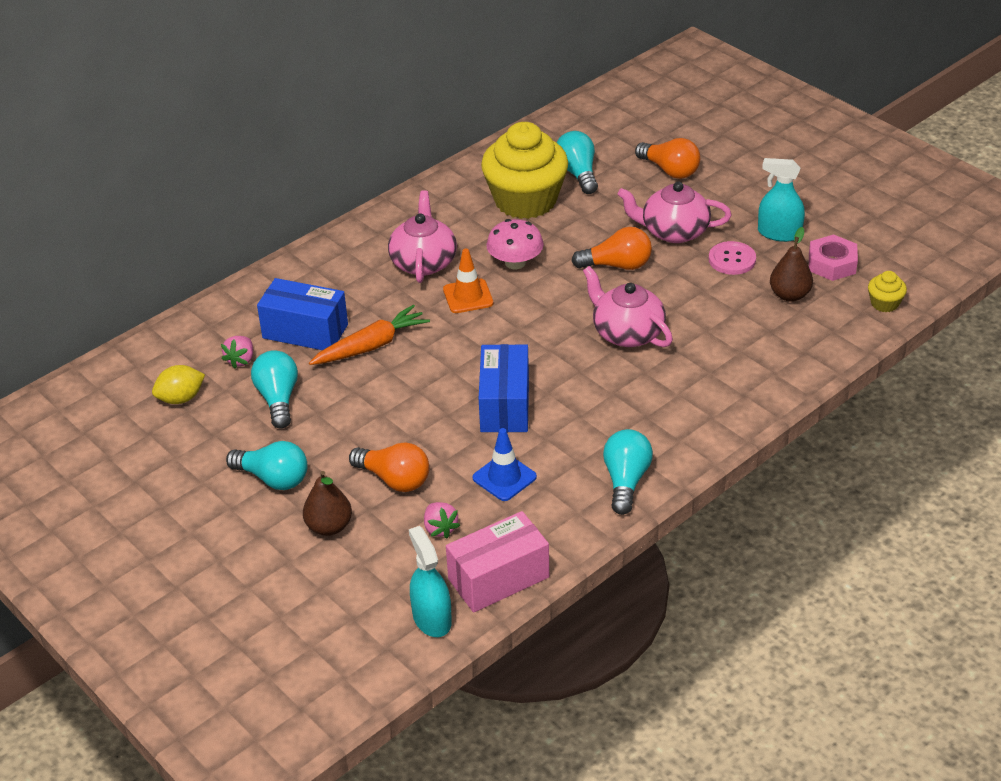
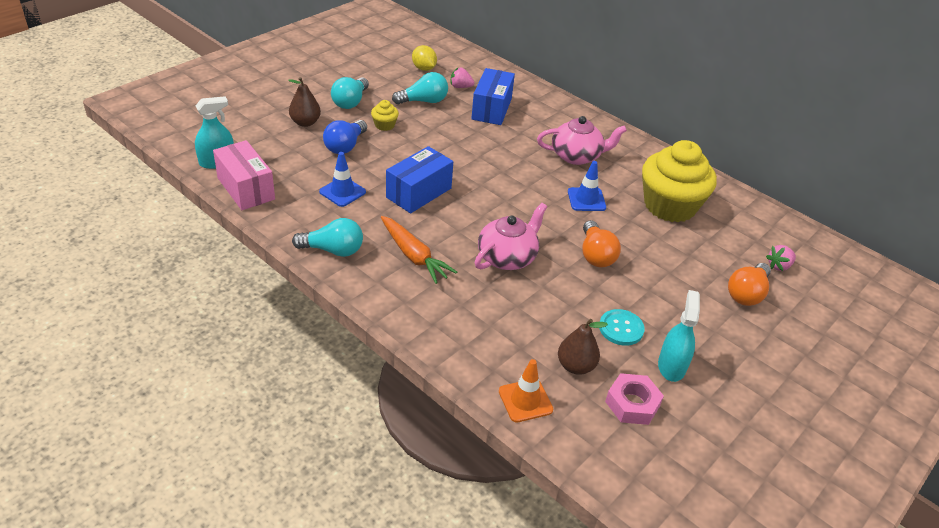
camera: 80 degrees right, 0 degrees up
orange carrot [309,304,430,365] -> orange carrot moved to [381,216,457,284]
orange light bulb [349,442,429,492] -> blue light bulb [323,120,367,154]
pink strawberry [424,502,460,539] -> pink strawberry moved to [766,245,796,271]
orange traffic cone [443,248,493,313] -> orange traffic cone moved to [499,359,553,422]
blue box [479,344,529,432] -> blue box turned 45 degrees counterclockwise [386,146,453,213]
pink mushroom [486,219,544,269] -> blue traffic cone [568,161,606,211]
turquoise light bulb [557,131,598,194] -> none
pink teapot [617,182,732,243] -> none
pink button [709,241,756,275] -> turquoise button [599,309,645,346]
yellow cupcake [868,271,907,312] -> yellow cupcake moved to [371,100,399,131]

